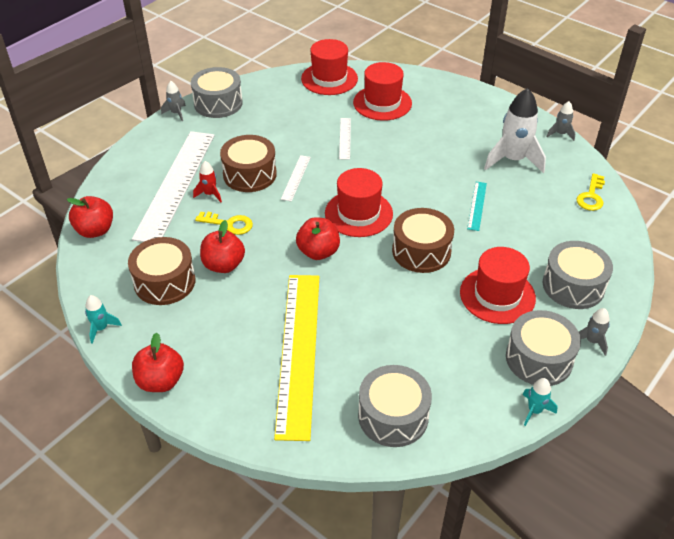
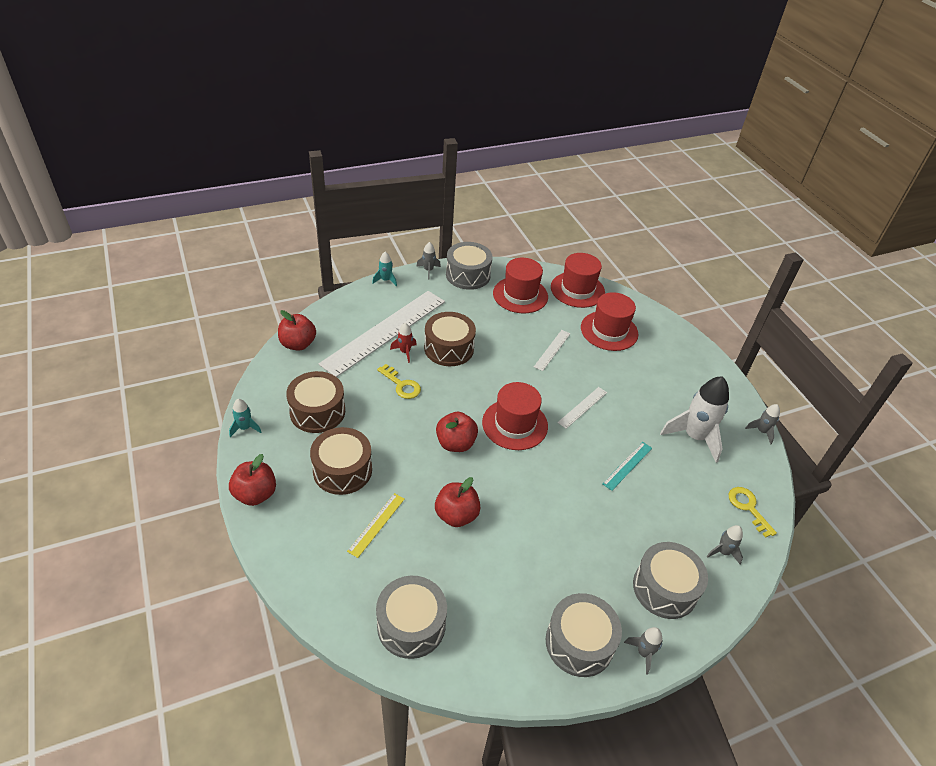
camera: 25 degrees right, 0 degrees up
red apple [200,220,245,273] -> red apple moved to [435,477,481,527]
yellow ruler [274,275,319,441] -> yellow ruler [347,493,405,558], size x0.42
white ruler [281,155,311,201] -> white ruler moved to [557,387,607,429]
brown drum [392,208,454,273] -> brown drum moved to [310,427,372,495]
red hat [460,247,536,324] -> red hat moved to [493,258,548,313]
turquoise rocket [523,378,557,426] -> turquoise rocket moved to [372,252,397,287]
yellow key [576,173,605,211] -> yellow key turned 105 degrees clockwise [729,487,777,538]
none -> grey rocket [707,525,743,564]

